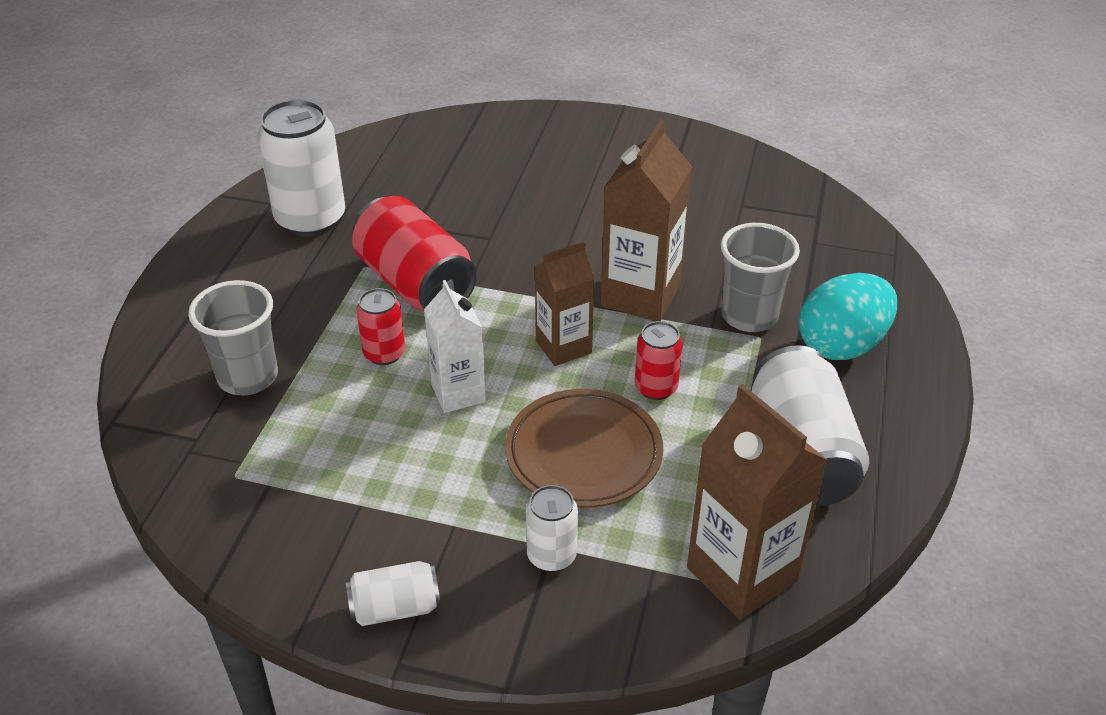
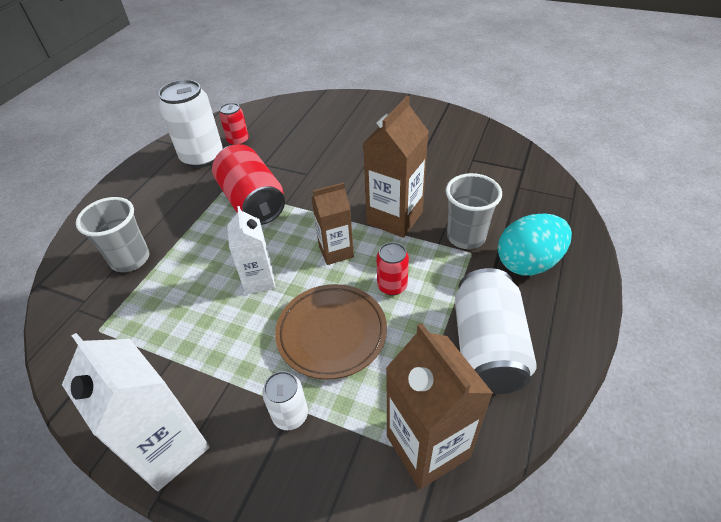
camera: 10 degrees right, 5 degrees up
white can [346,561,441,626] -> white carton [62,333,210,491]
red can [357,288,405,365] -> red can moved to [219,103,249,145]

